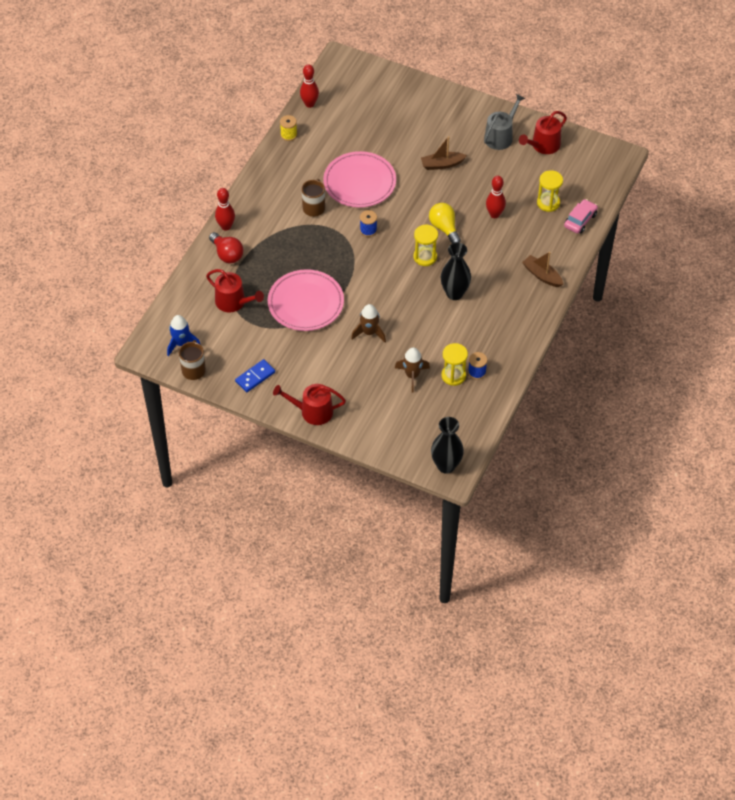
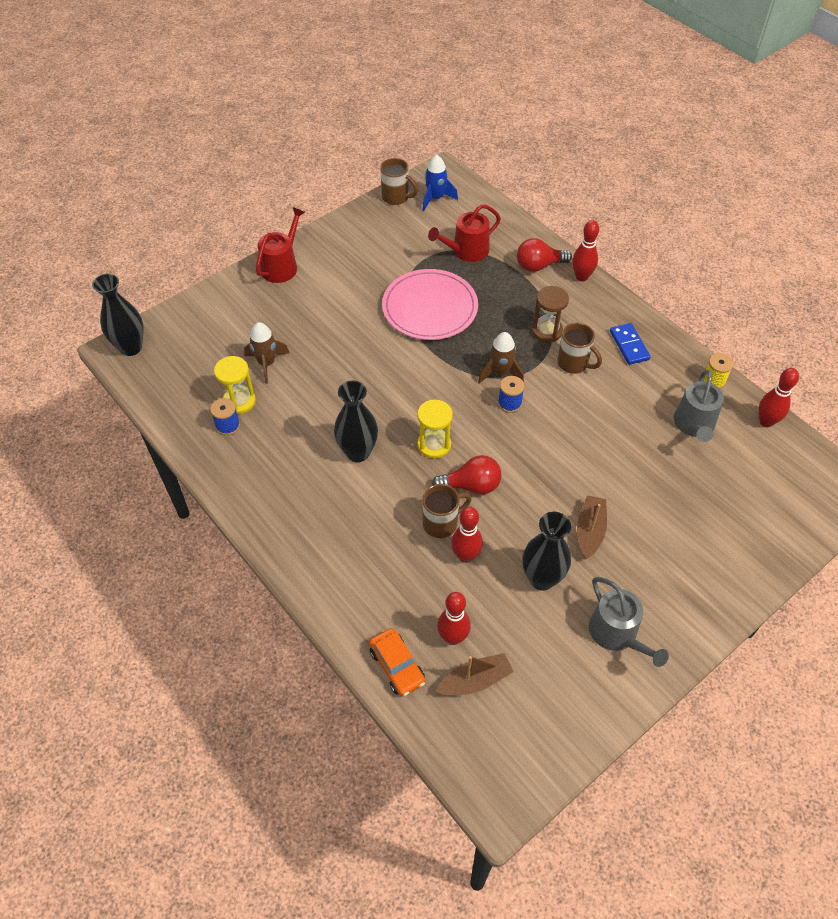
camera: 115 degrees right, 0 degrees up
blue domino [235,359,275,392] -> blue domino moved to [610,323,651,365]
pink plate [323,151,396,208] -> none
brown rocket [351,304,386,342] -> brown rocket moved to [478,332,524,384]
yellow light bulb [429,203,461,244] -> red light bulb [432,455,502,494]
red watering can [519,111,567,154] -> none
brown boat [522,252,563,287] -> brown boat moved to [435,653,514,695]
yellow hourglass [537,170,563,212] -> red bowling pin [437,592,471,645]
pink car [564,199,598,233] -> orange car [369,628,425,697]
none -> brown mug [422,484,471,538]
none -> black vase [523,512,571,591]
none -> brown hourglass [532,286,569,343]
none -> grey watering can [674,370,724,442]

